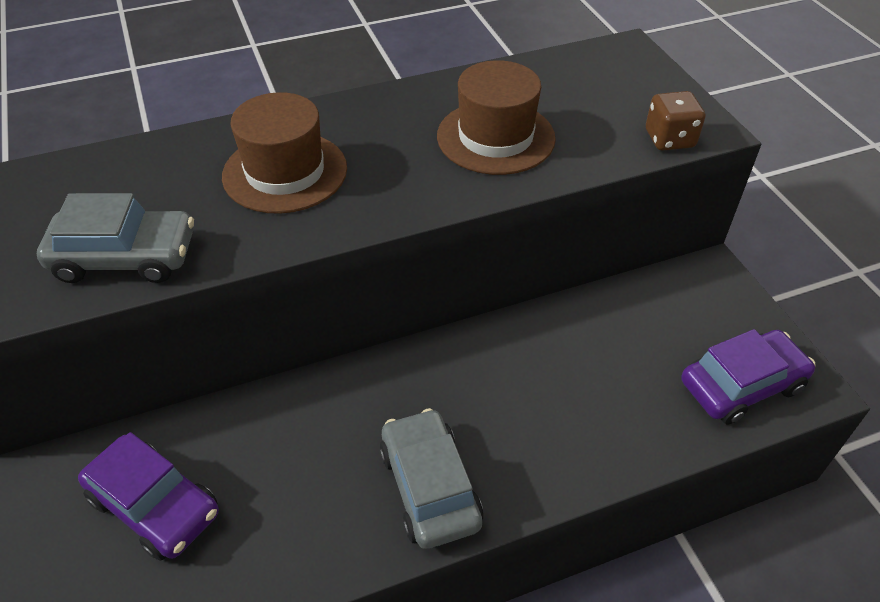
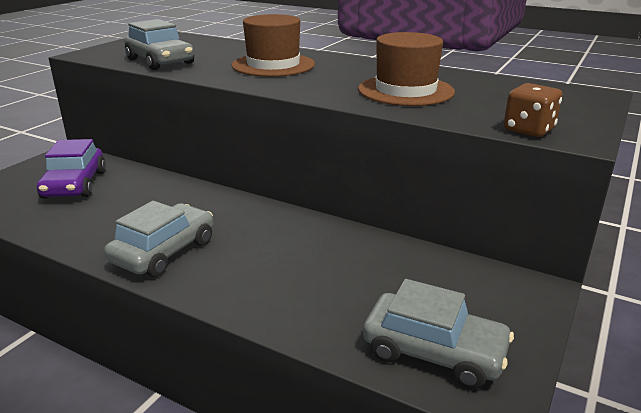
camera: 50 degrees right, 20 degrees down
purple car [681,329,815,425] -> grey car [363,279,514,389]

